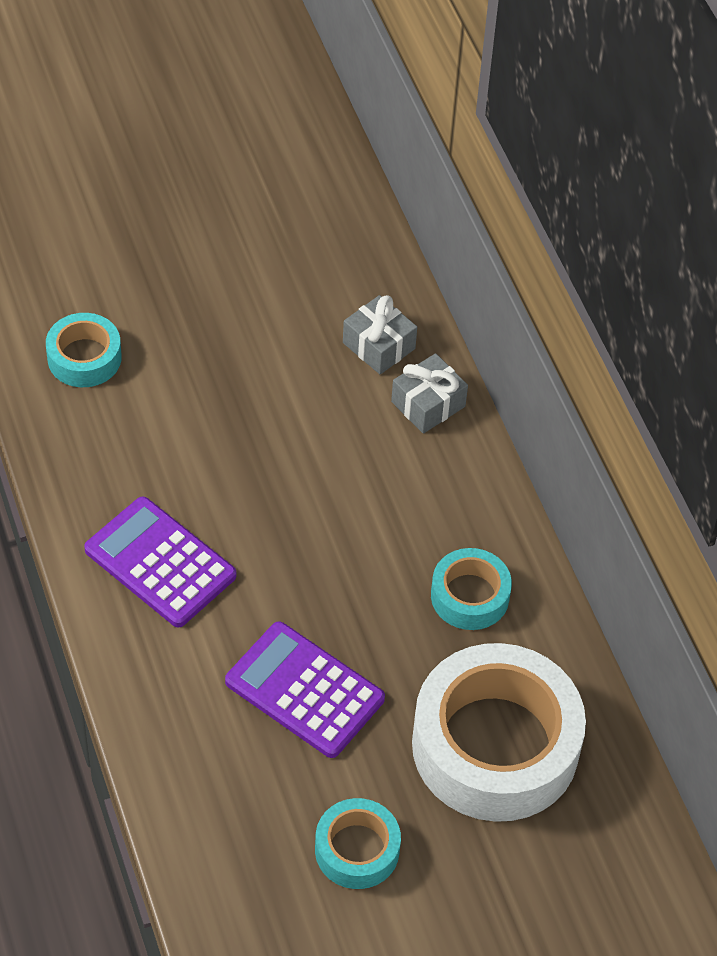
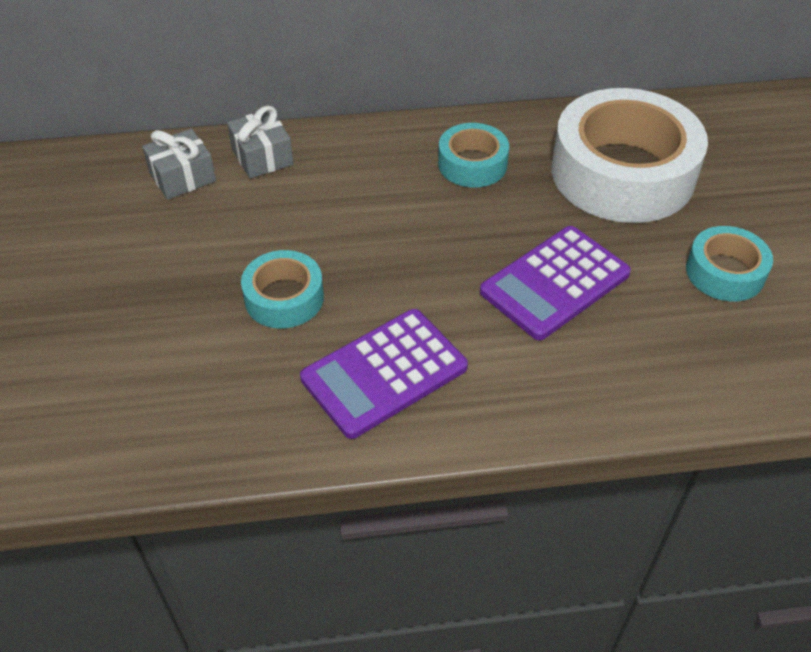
camera: 75 degrees left, 5 degrees down
turquoise tape [46,313,122,387] -> turquoise tape moved to [241,250,324,328]

